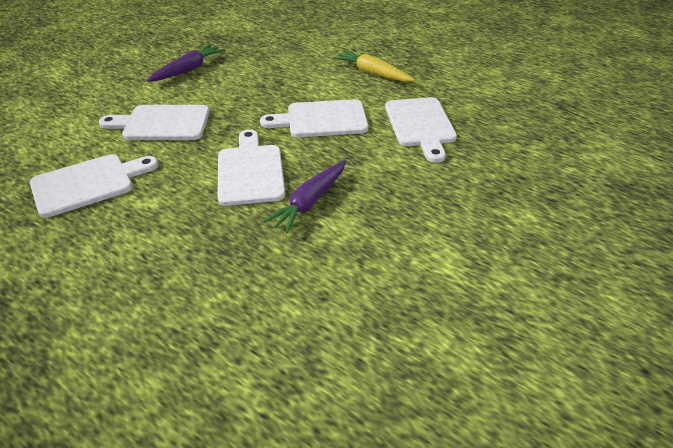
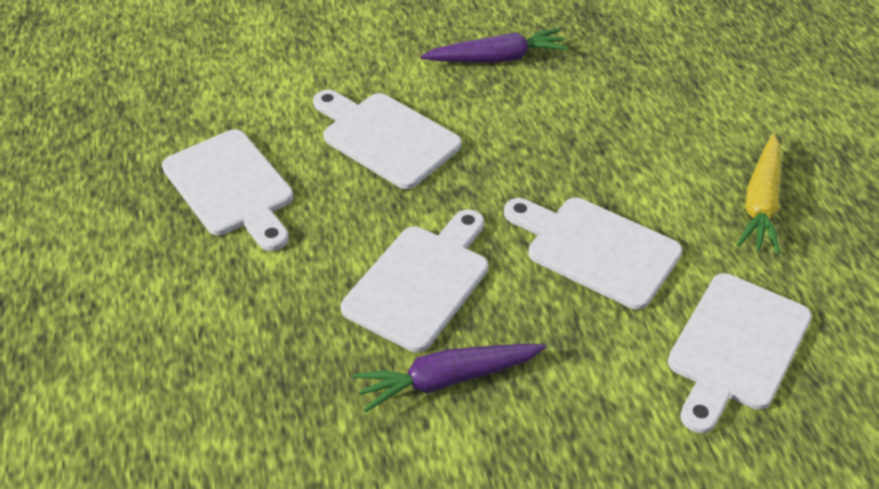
camera: 40 degrees right, 5 degrees up
white cutting board [30,154,159,218] -> white cutting board turned 45 degrees clockwise [162,129,293,251]
yellow carrot [332,50,415,82] -> yellow carrot turned 150 degrees counterclockwise [737,134,781,255]

